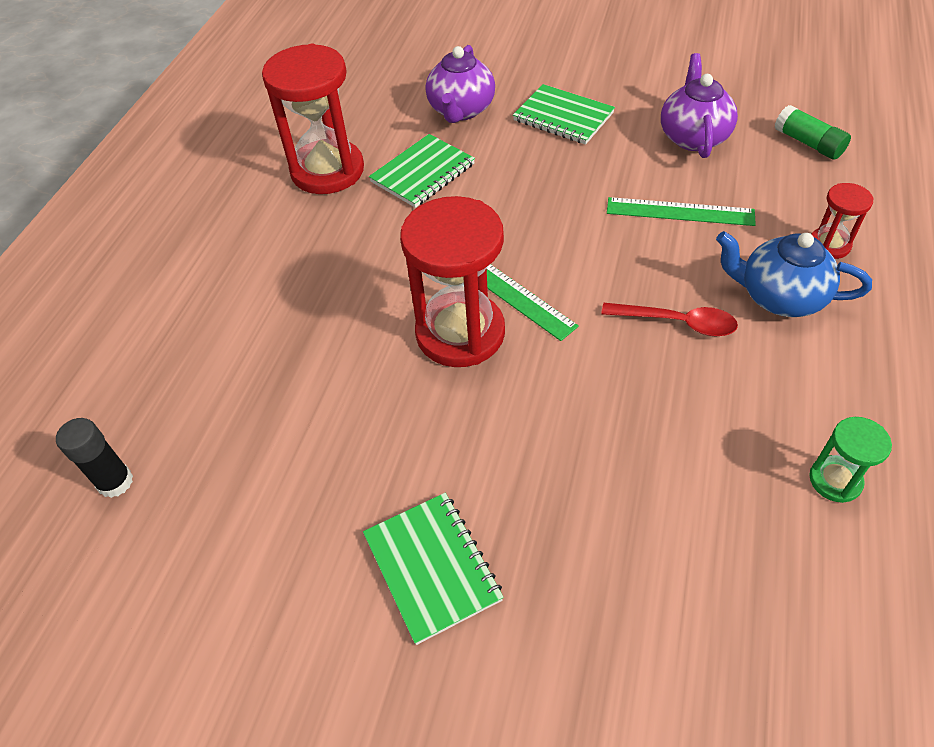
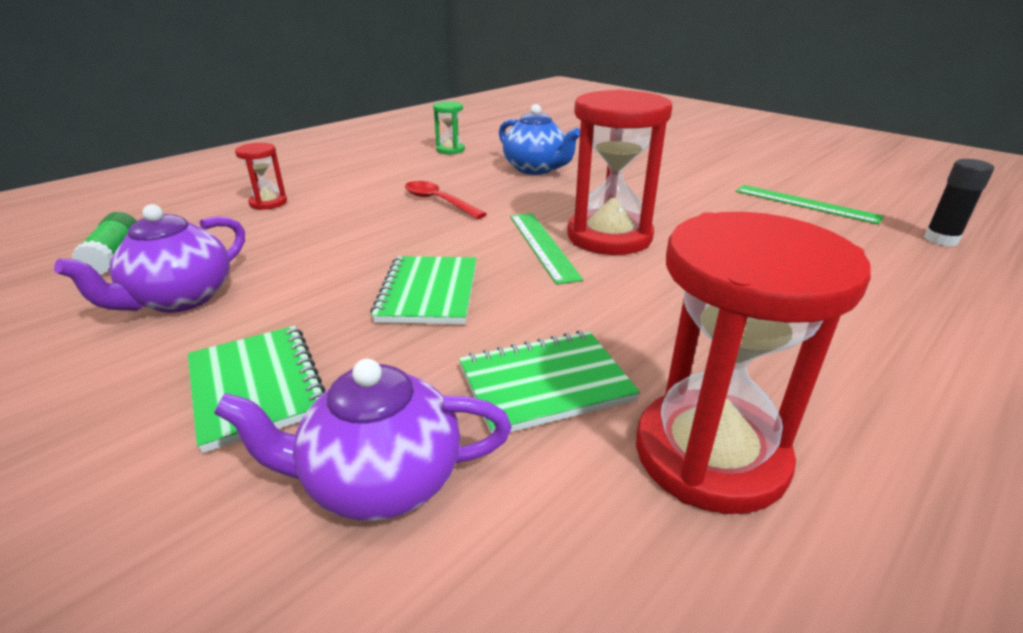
camera: 155 degrees left, 20 degrees down
green notebook [363,493,504,645] -> green notebook moved to [370,256,477,324]
purple teapot [426,45,495,123] -> purple teapot turned 135 degrees counterclockwise [214,359,512,521]
green ruler [607,197,756,226] -> green ruler moved to [736,185,884,225]
blue teapot [716,231,872,317] -> blue teapot moved to [499,104,580,175]

